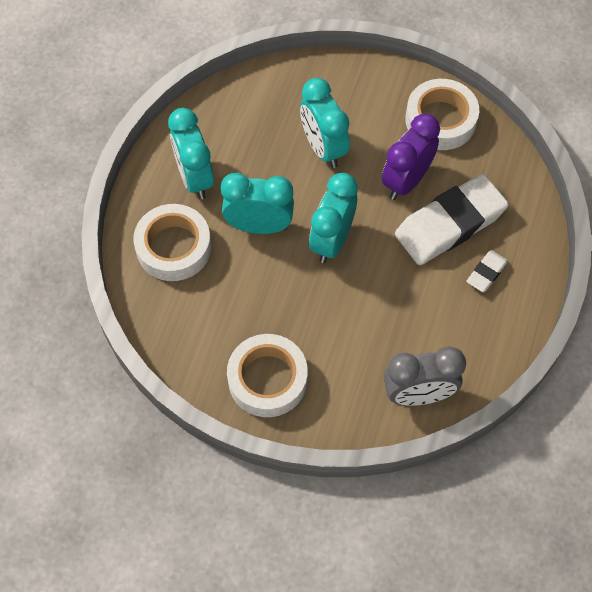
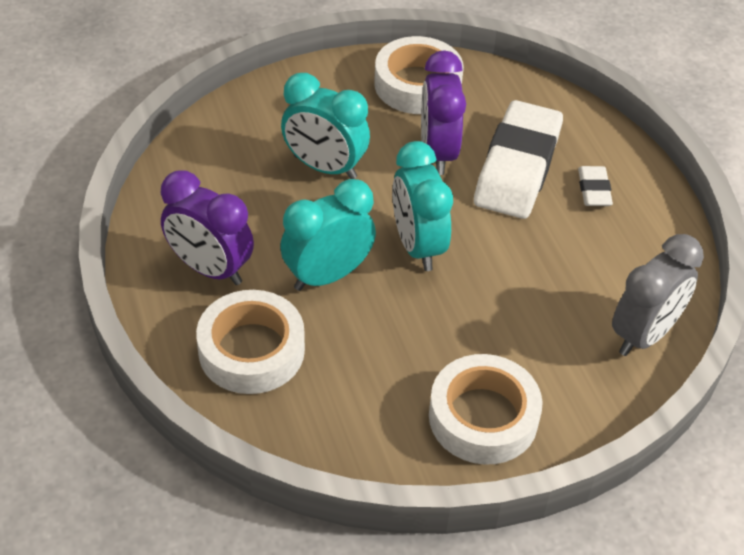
camera: 40 degrees left, 15 degrees down
turquoise clock [168,108,214,199] -> purple clock [161,170,254,285]

